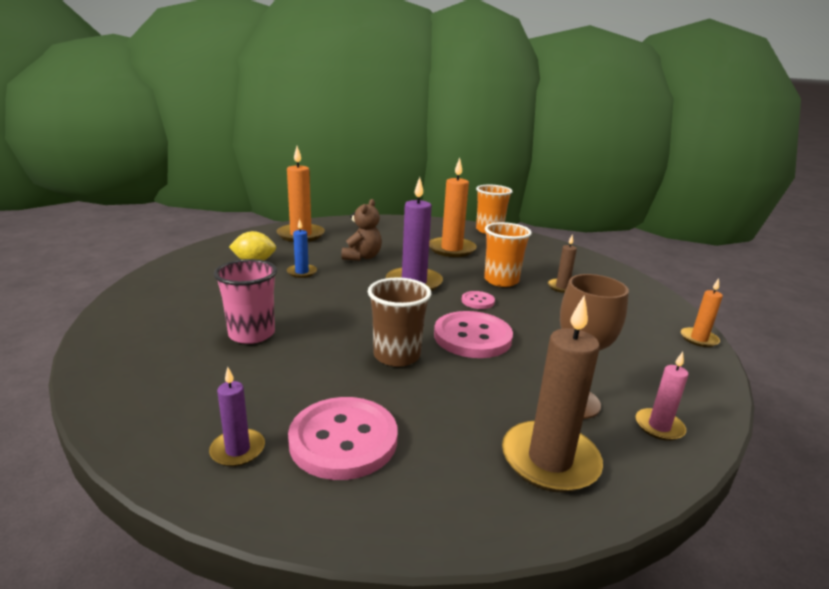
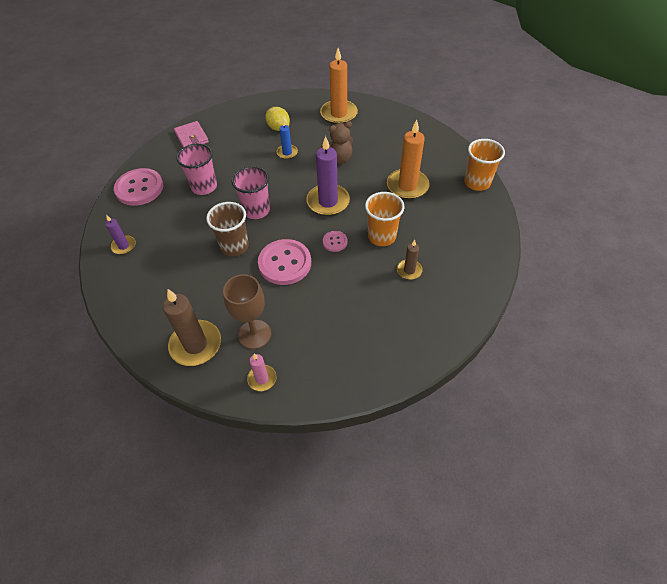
camera: 55 degrees right, 30 degrees up
pink button [288,397,398,480] -> pink button moved to [114,168,163,206]
orange candle [681,279,723,347] -> none
none -> pink wallet [174,121,209,147]
none -> pink cup [232,166,270,219]

